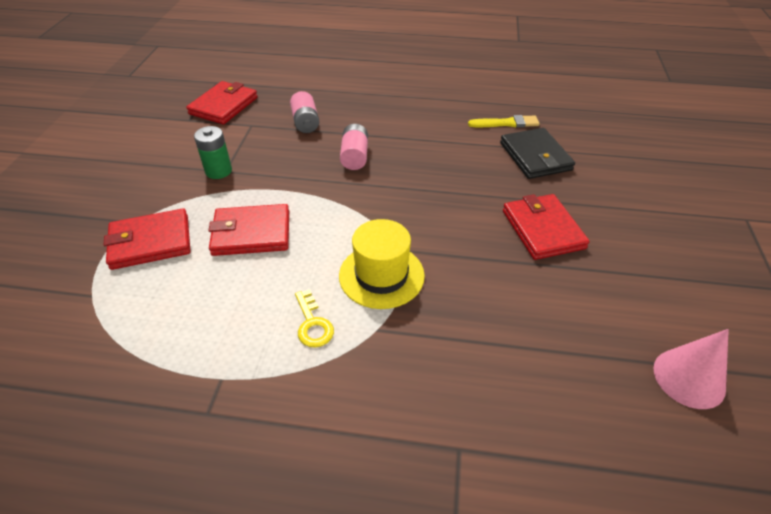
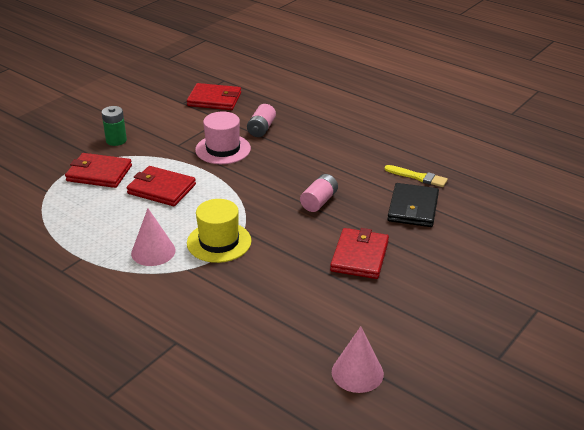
camera: 30 degrees right, 10 degrees down
red wallet [186,81,258,125] -> red wallet turned 45 degrees clockwise [187,83,241,110]
green battery [194,126,232,179] -> green battery moved to [102,106,127,146]
yellow key [295,290,334,348] -> pink cone [131,208,176,266]
pink battery [340,124,368,170] -> pink battery moved to [300,174,338,212]
none -> pink hat [195,112,251,164]

